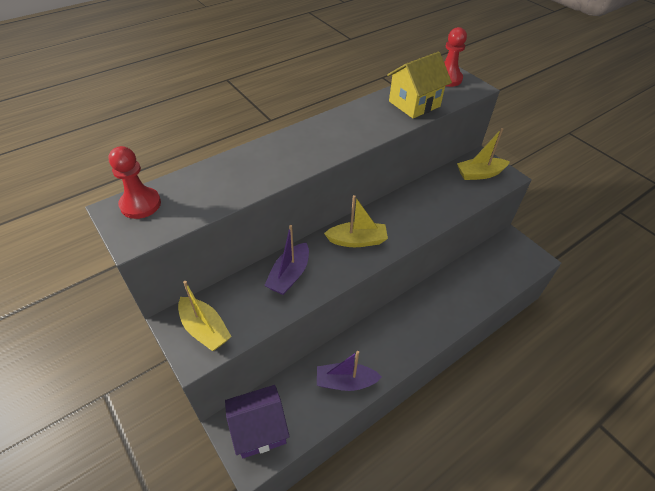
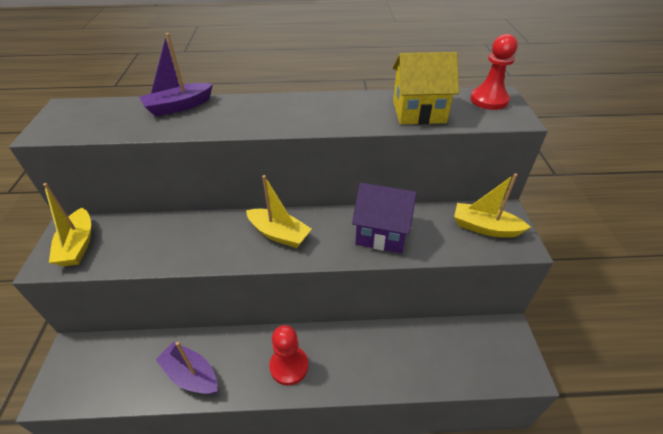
camera: 35 degrees right, 5 degrees down
red pawn [109,146,161,219] -> red pawn moved to [269,325,309,385]
purple house [225,385,290,458] -> purple house moved to [352,183,417,253]
purple boat [264,225,309,295] -> purple boat moved to [139,33,213,117]

